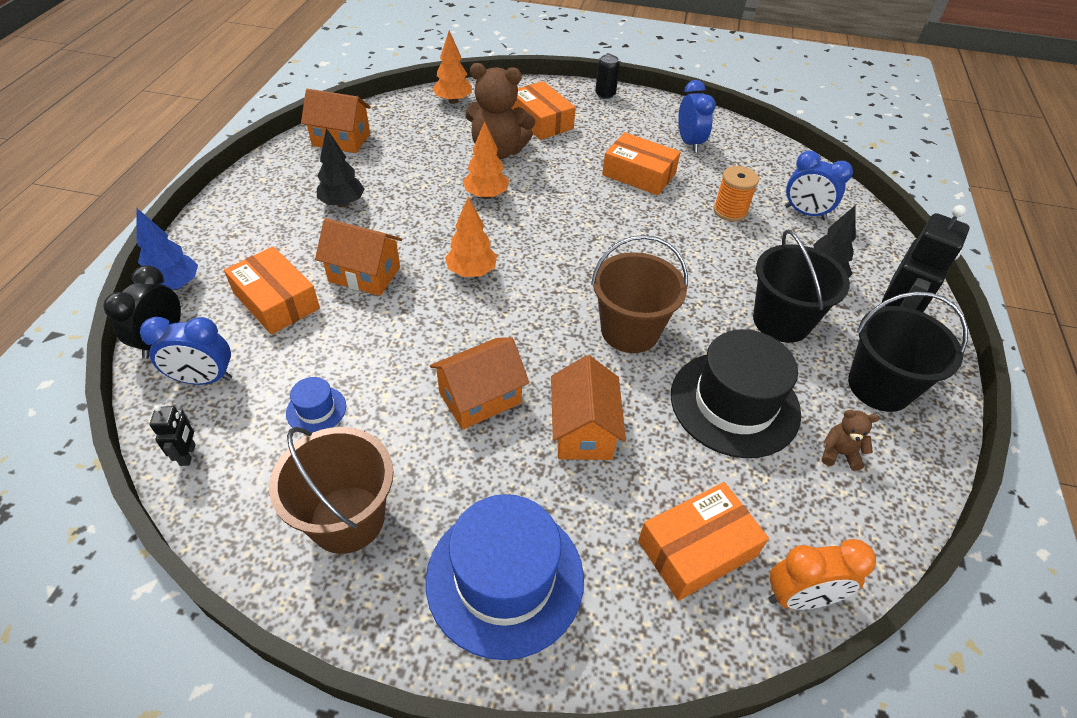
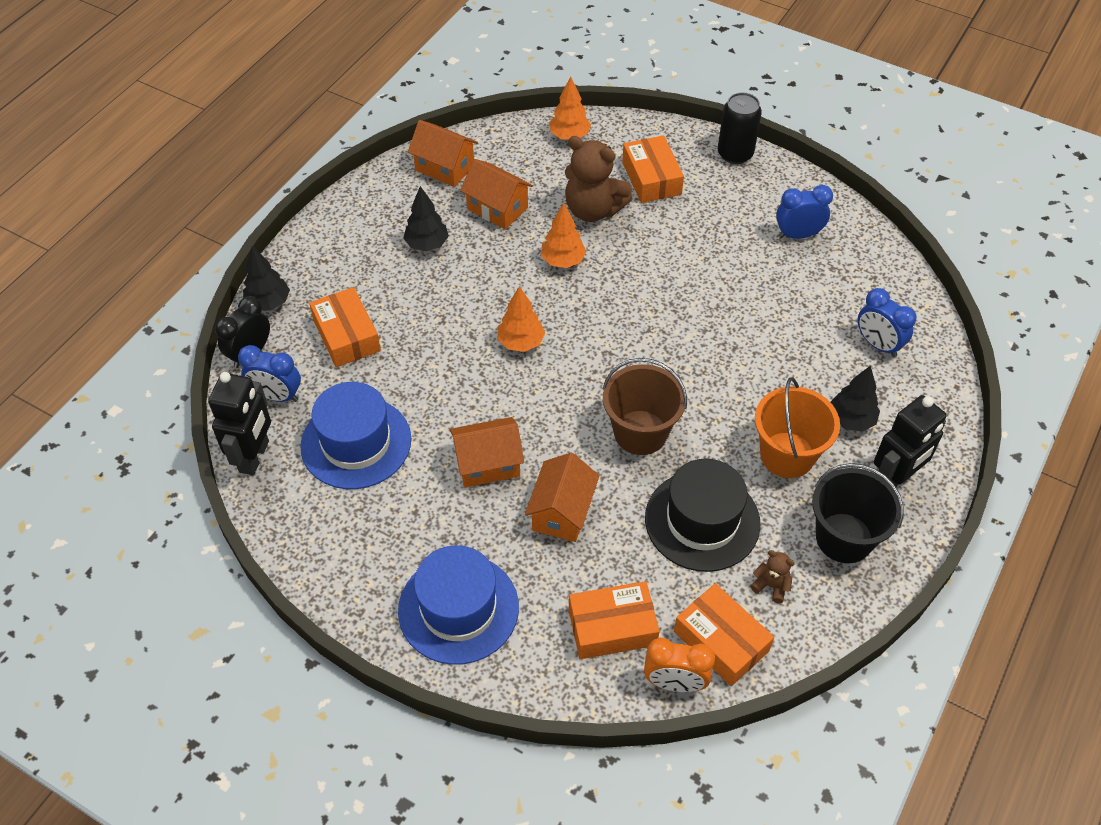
camera: 20 degrees right, 5 degrees up
blue tree [137,208,198,290] -> black tree [243,246,290,310]
black robot [150,405,196,466] -> black robot [208,372,271,475], size x2.14
brown bucket [269,427,394,554] -> none
blue hat [286,377,346,433] -> blue hat [300,382,411,489], size x2.28
orange house [315,218,402,296] -> orange house moved to [460,159,533,230]
black can [595,54,620,99] -> black can [718,92,762,164], size x1.60
orange box [602,132,681,195] -> orange box moved to [674,583,774,686]
blue clock [678,80,716,152] -> blue clock turned 105 degrees counterclockwise [776,185,833,239]
orange spool [713,166,759,222] -> none
black bucket [753,230,850,343] -> orange bucket [755,377,840,478]

